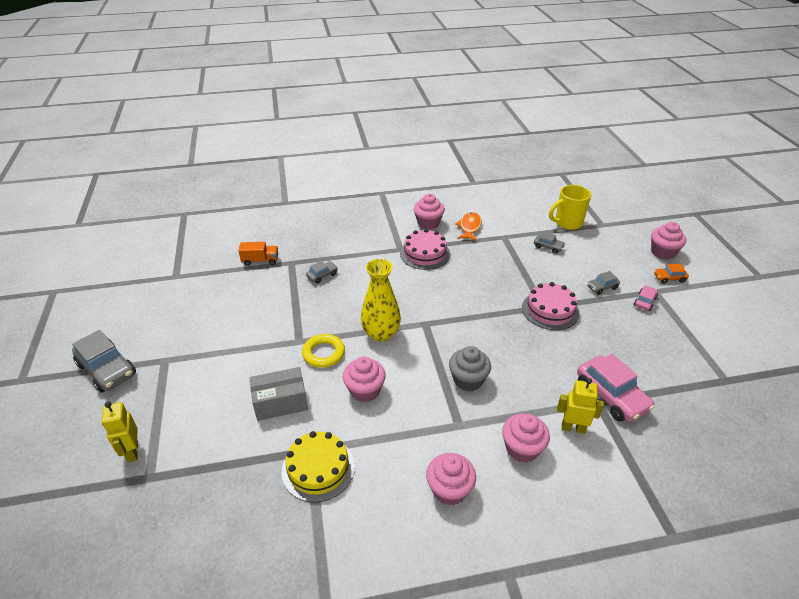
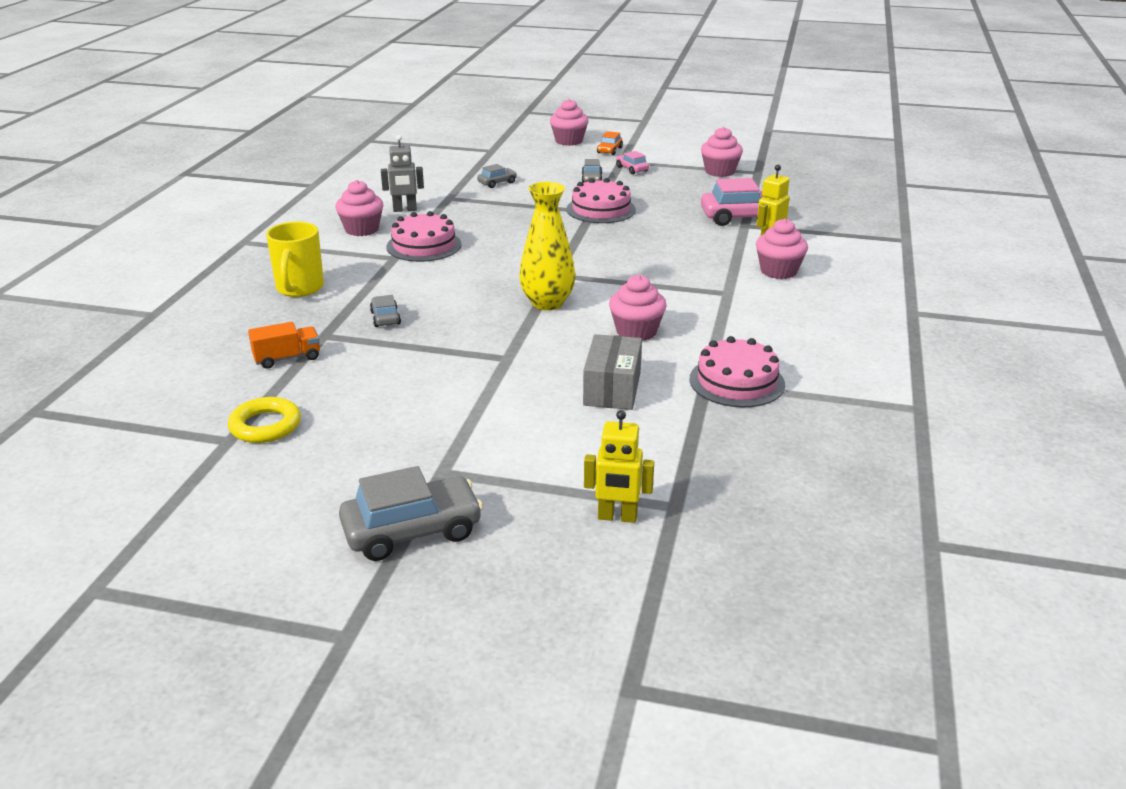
camera: 65 degrees left, 10 degrees down
orange truck [238,242,278,266] -> orange truck turned 45 degrees clockwise [248,322,320,369]
yellow cake [281,431,355,502] -> pink cake [689,336,785,407]
yellow ring [302,334,345,368] -> yellow ring moved to [228,397,301,443]
pink cupcake [426,453,476,506] -> pink cupcake moved to [701,127,743,177]
grey cupcake [449,346,491,391] -> none
orange fish [455,212,482,241] -> grey robot [381,135,424,212]
yellow mug [549,185,591,230] -> yellow mug moved to [266,222,324,297]

